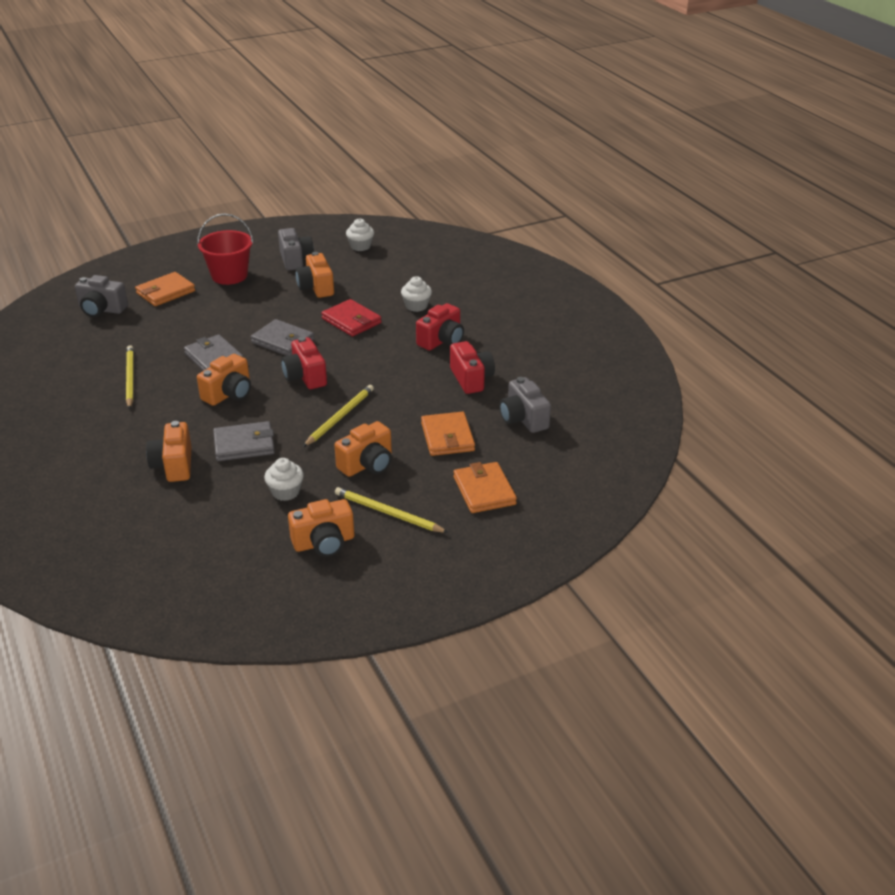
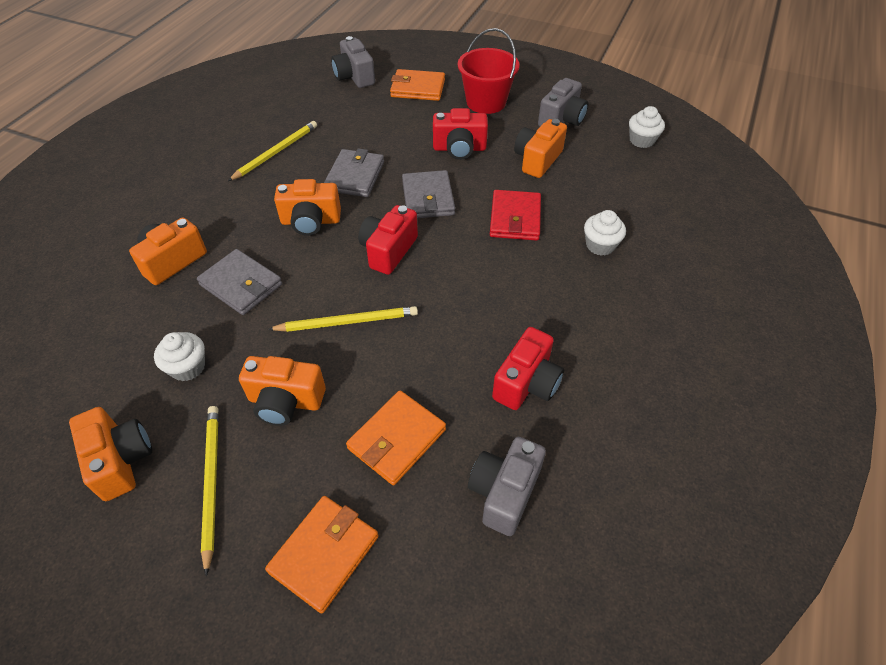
camera: 50 degrees right, 15 degrees up
orange camera [288,499,354,557] -> orange camera turned 150 degrees counterclockwise [69,407,152,501]
red camera [416,303,464,351] -> red camera moved to [433,108,488,160]

